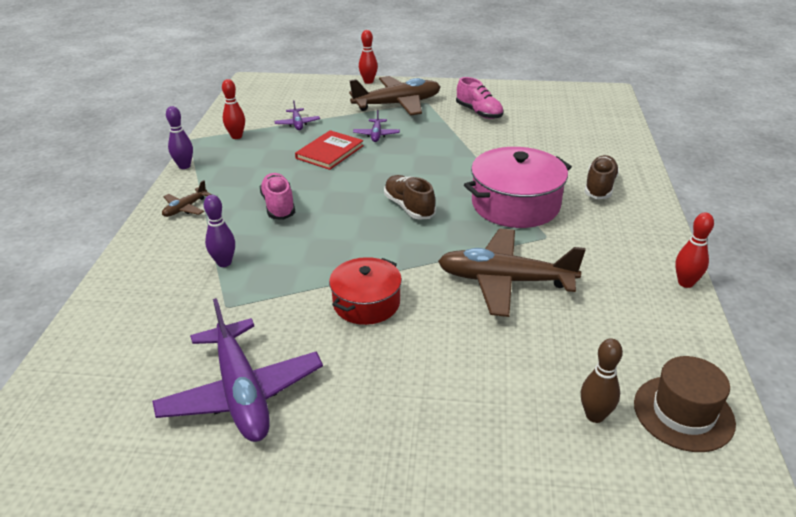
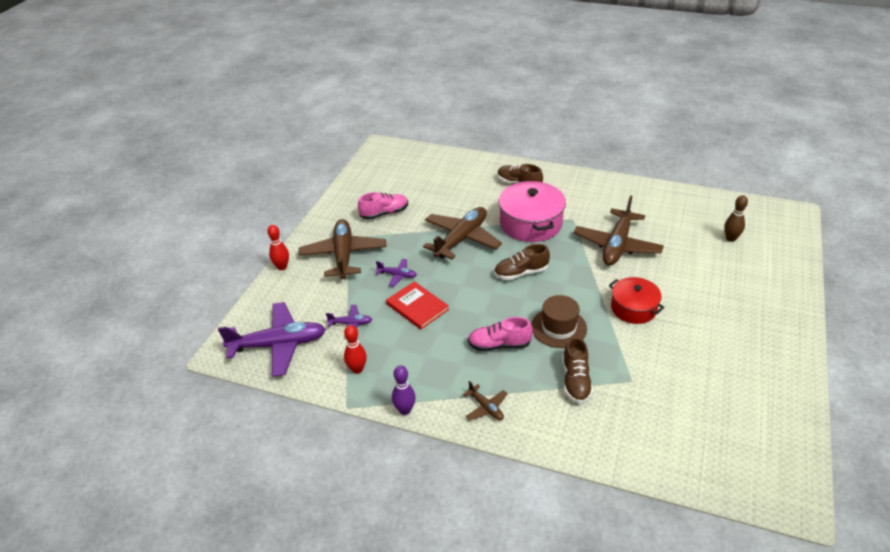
camera: 75 degrees left, 5 degrees up
purple plane [152,298,323,442] -> purple plane moved to [218,302,326,377]
purple bowling pin [204,195,235,267] -> brown shoe [563,337,593,403]
brown hat [634,356,736,452] -> brown hat moved to [531,295,587,348]
red bowling pin [675,212,714,288] -> none
none -> brown plane [423,207,502,259]

